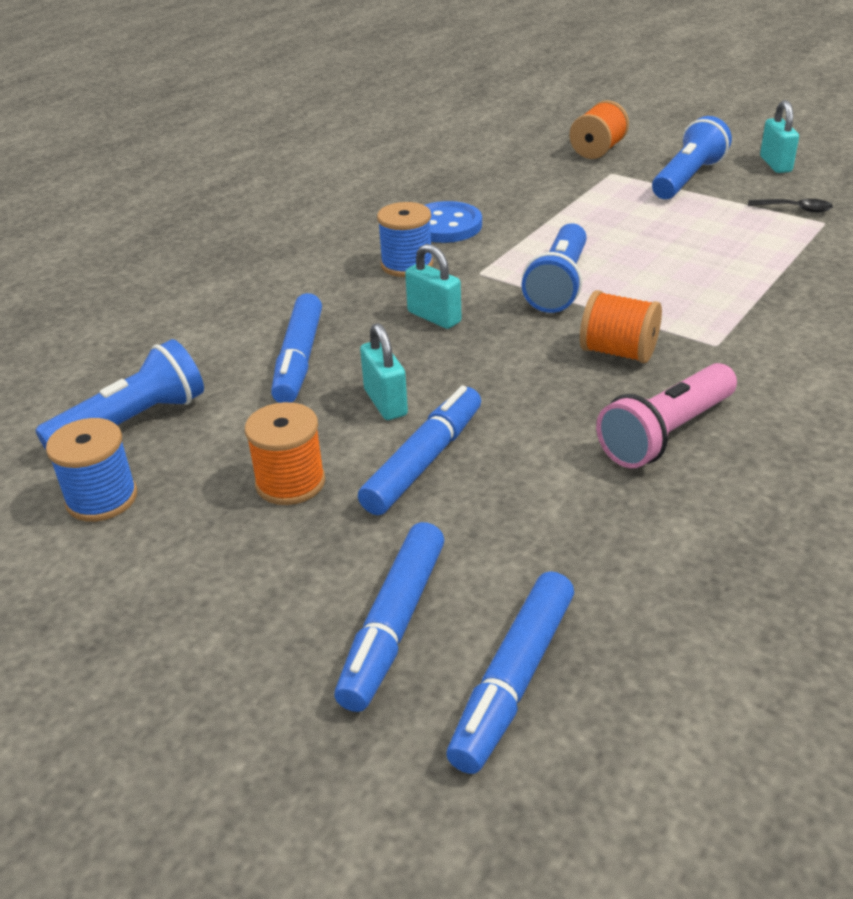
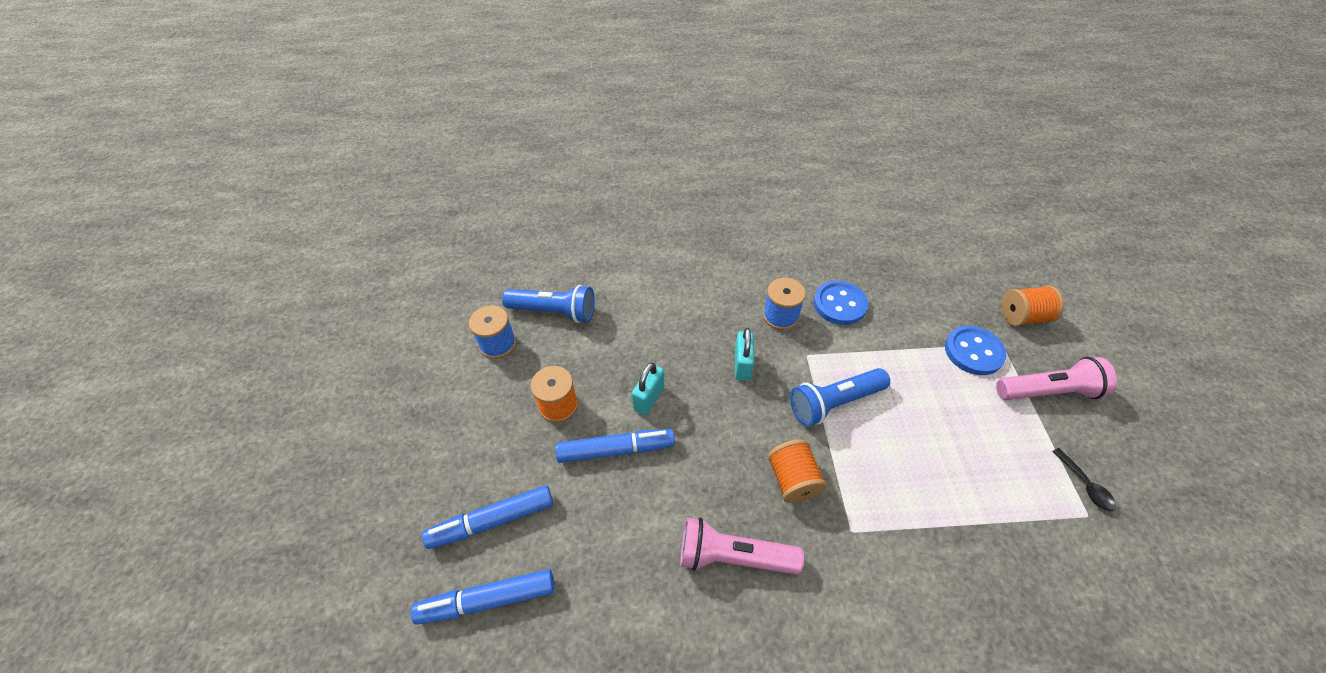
camera: 50 degrees right, 15 degrees up
blue marker [271,293,322,403] -> none
blue flashlight [652,116,732,199] -> pink flashlight [996,357,1117,400]
turquoise padlock [760,100,799,173] -> none
none -> blue button [945,326,1007,375]

